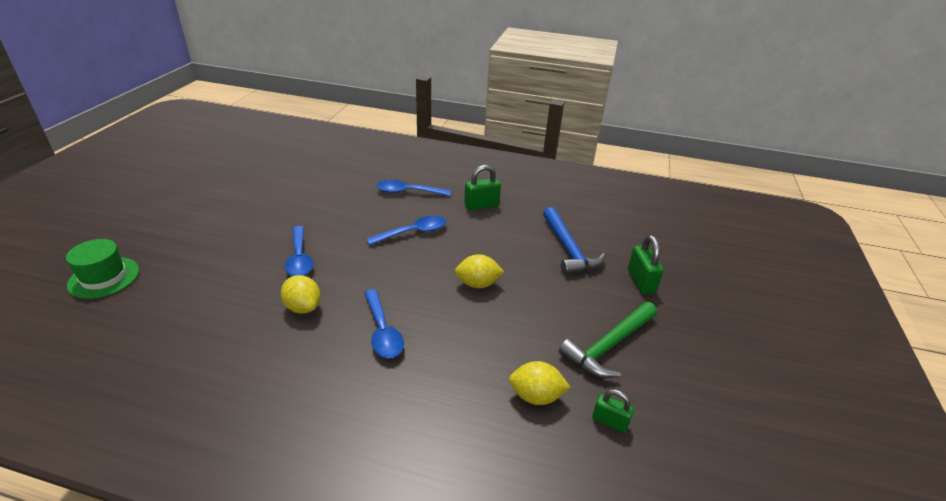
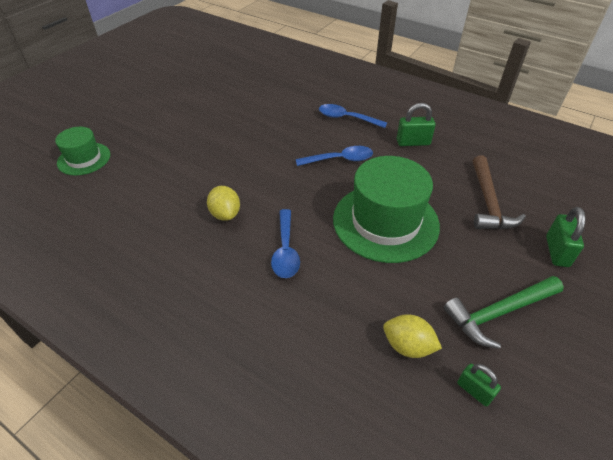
camera: 20 degrees right, 10 degrees up
blue spoon [285,226,313,276] -> none
yellow lemon [455,254,504,288] -> green hat [333,156,440,263]
blue hammer [543,207,606,275] -> brown hammer [473,155,526,229]

